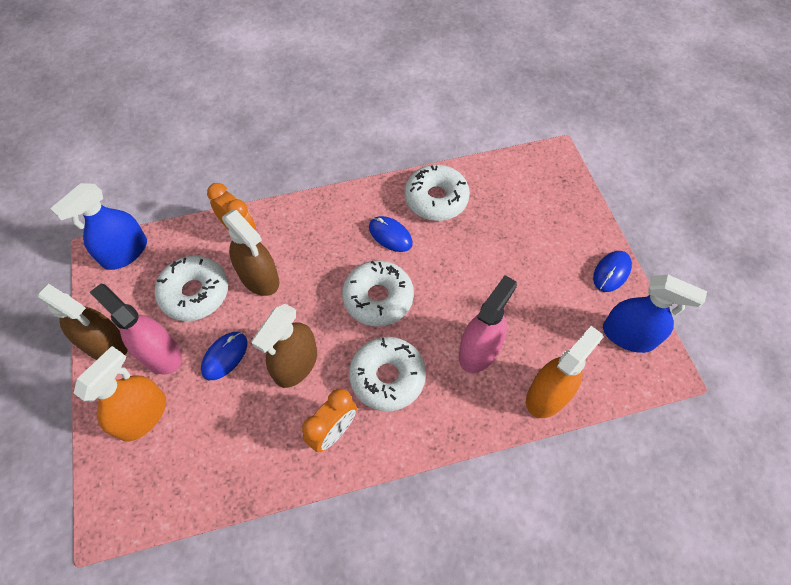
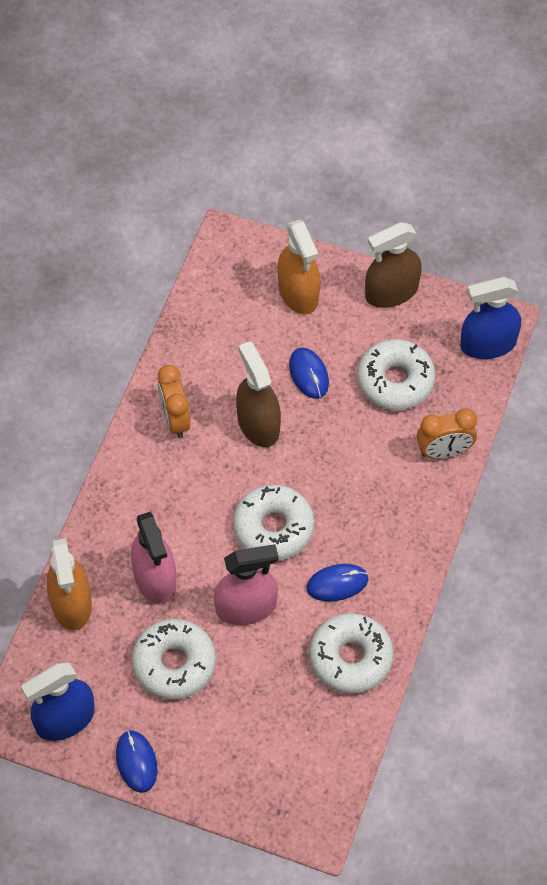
camera: 125 degrees right, 0 degrees up
blue spray bottle [50,183,147,270] -> blue spray bottle turned 90 degrees counterclockwise [460,277,521,359]
pink spray bottle [90,284,182,375] -> pink spray bottle moved to [214,544,278,625]
brown spray bottle [222,210,280,296] -> none
white donut [349,337,426,411] -> white donut moved to [132,619,216,700]

